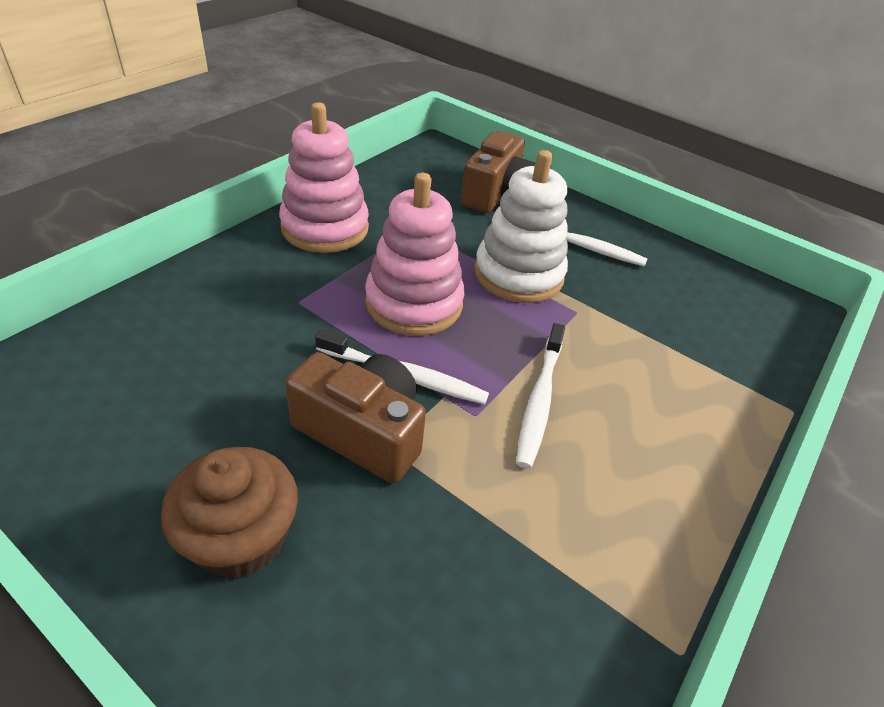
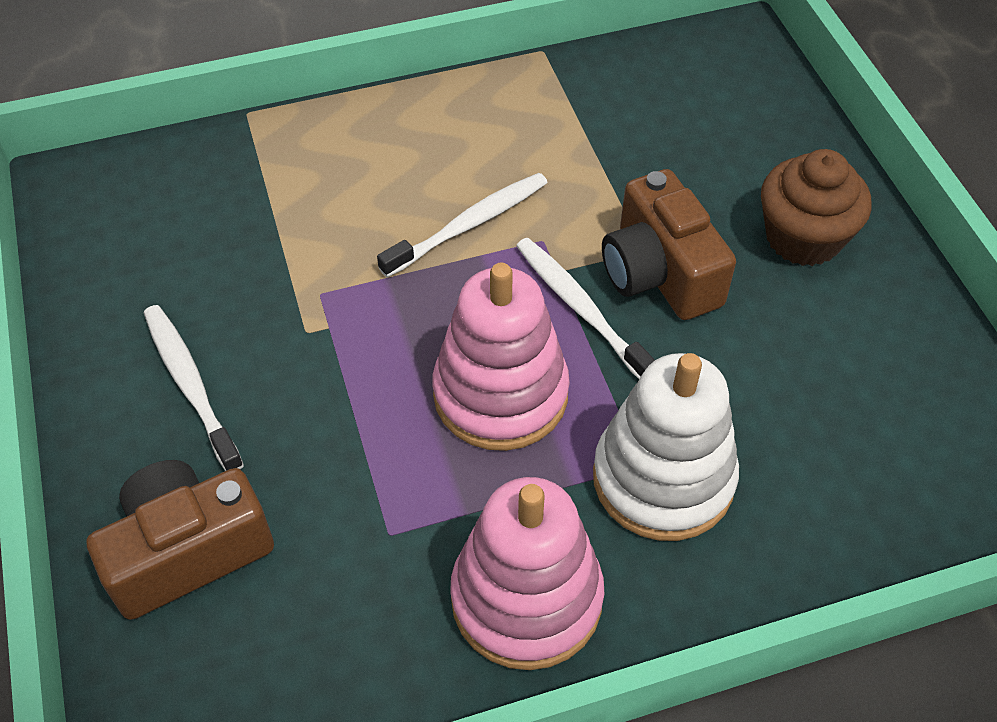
camera: 140 degrees left, 10 degrees up
white stacking toy [474,150,568,303] -> white stacking toy moved to [593,353,739,541]

